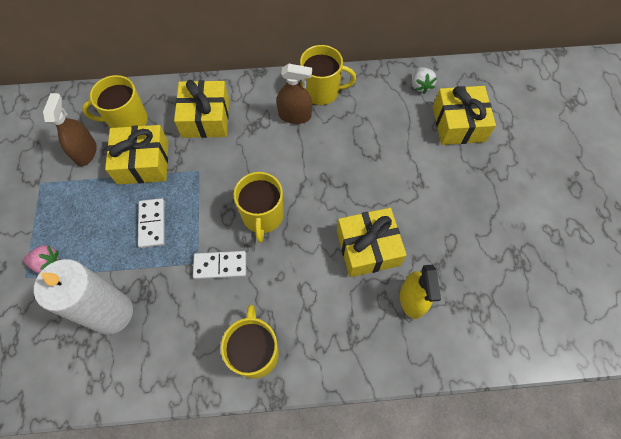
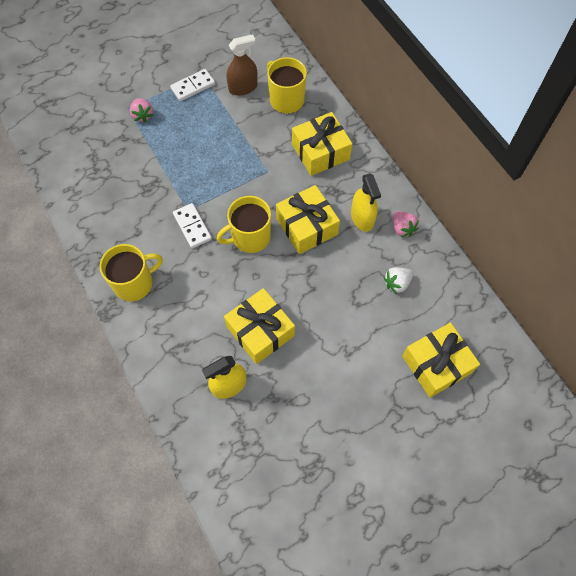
camera: 65 degrees right, 0 degrees up
white candle [34,259,133,335] -> none
yellow gift [105,125,168,184] -> yellow gift moved to [276,185,340,254]
white domino [138,198,165,248] -> white domino moved to [170,69,215,101]
brown spray bottle [277,64,312,124] -> yellow spray bottle [351,173,381,232]
yellow mug [300,45,356,105] -> pink strawberry [393,211,419,237]
white strawberry [412,67,437,94] -> white strawberry moved to [384,267,413,294]

